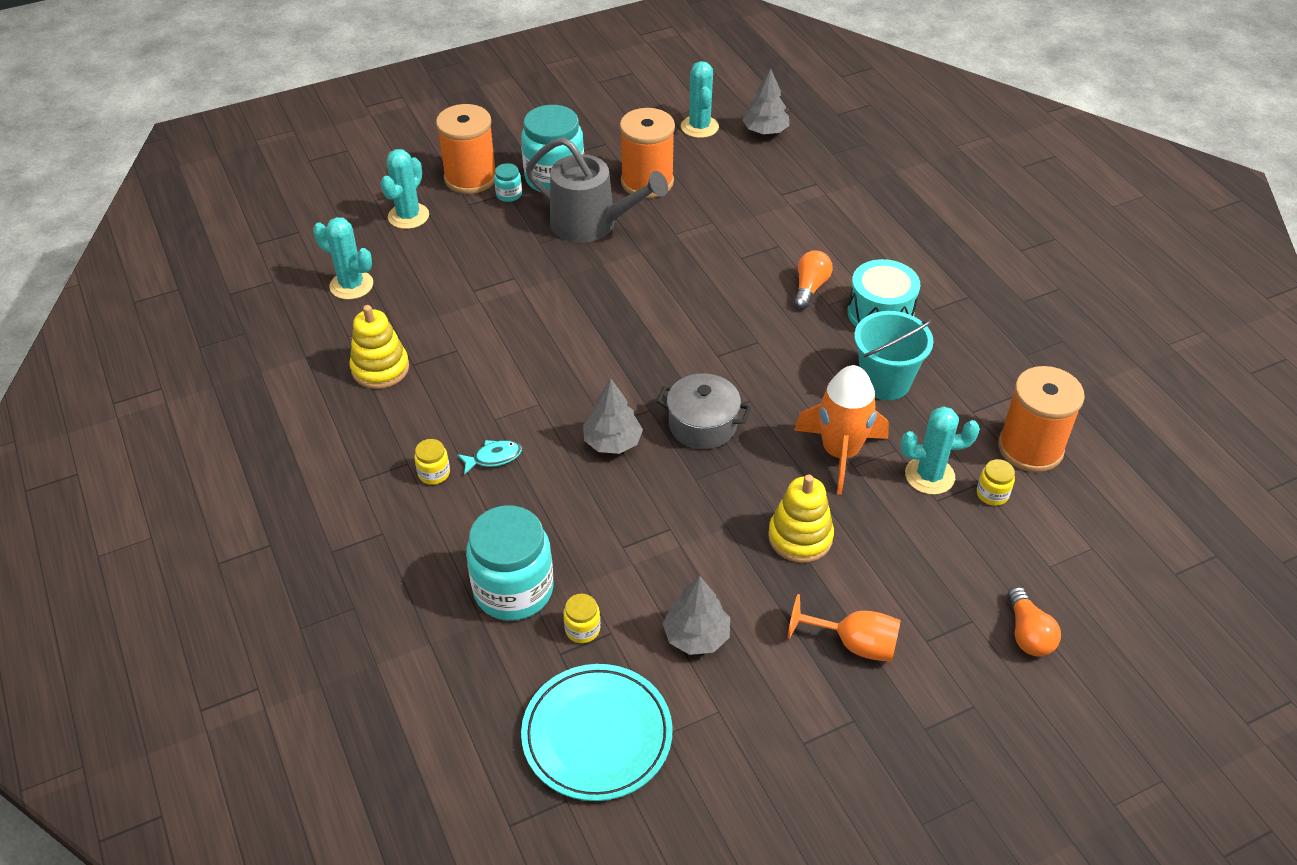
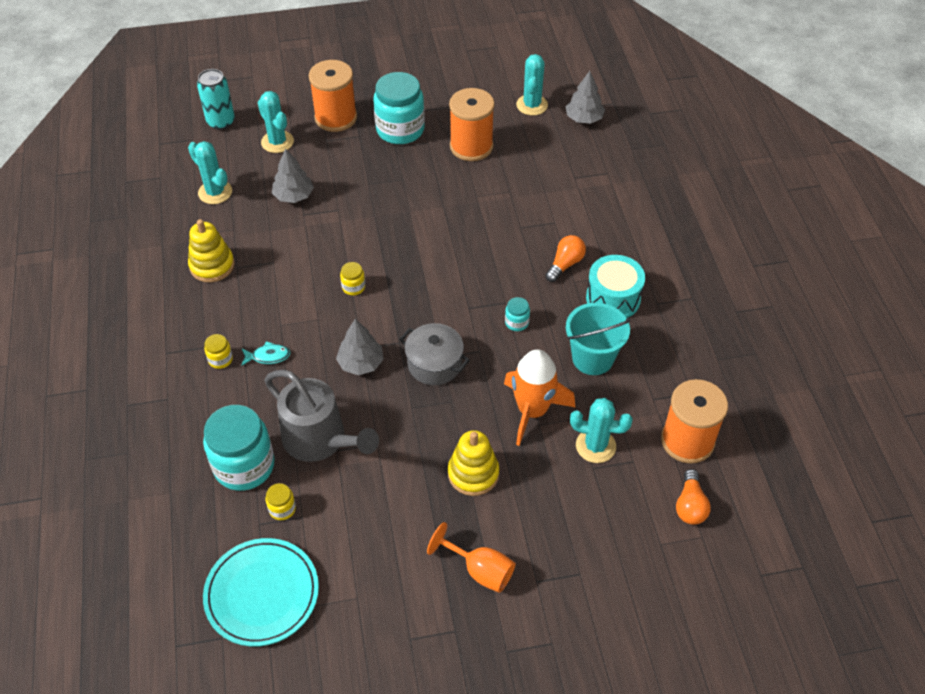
camera: 15 degrees right, 5 degrees up
turquoise cactus [381,149,429,229] -> turquoise cactus turned 75 degrees counterclockwise [258,91,294,153]
turquoise jar [494,163,522,202] -> turquoise jar moved to [505,297,530,331]
grey watering can [526,137,668,243] -> grey watering can moved to [265,370,379,462]
grey tree [663,576,730,655] -> grey tree moved to [272,148,314,203]
yellow jar [977,459,1015,506] -> yellow jar moved to [340,262,365,295]
orange light bulb [1008,587,1061,657] -> orange light bulb moved to [676,469,711,525]
none -> turquoise can [197,69,235,130]

